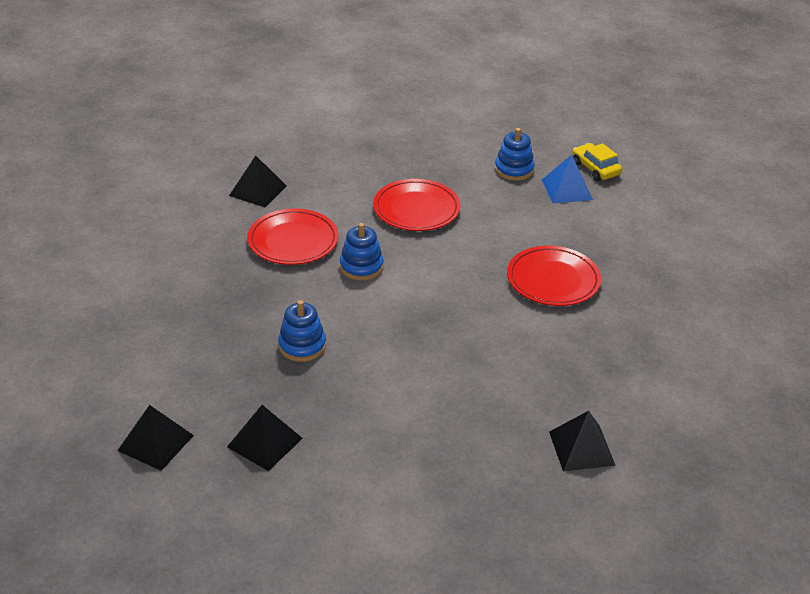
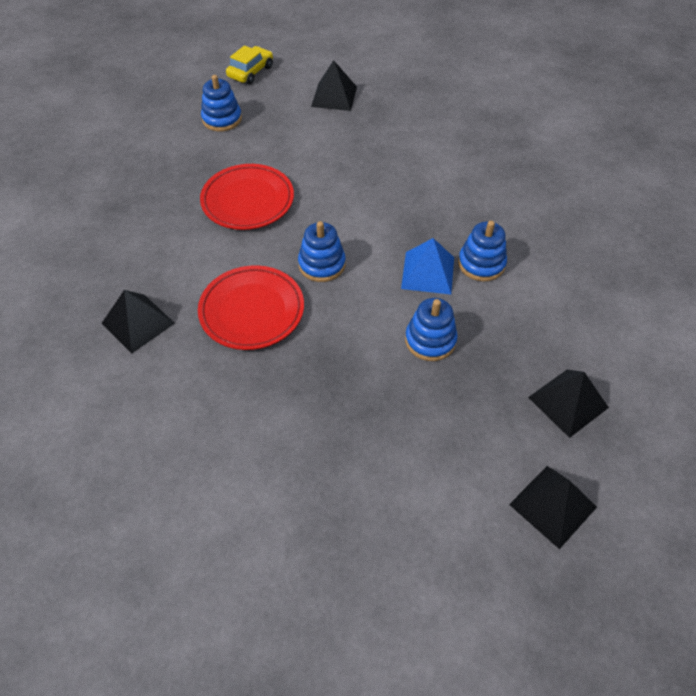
camera: 70 degrees left, 15 degrees up
red plate [507,246,601,306] -> none
blue pyramid [542,155,593,204] -> blue pyramid moved to [401,238,454,295]
black pyramid [549,411,616,471] -> black pyramid moved to [311,60,357,111]
yellow car [572,143,622,181] -> yellow car turned 135 degrees clockwise [226,45,273,84]
none -> blue stacking toy [458,221,507,282]

